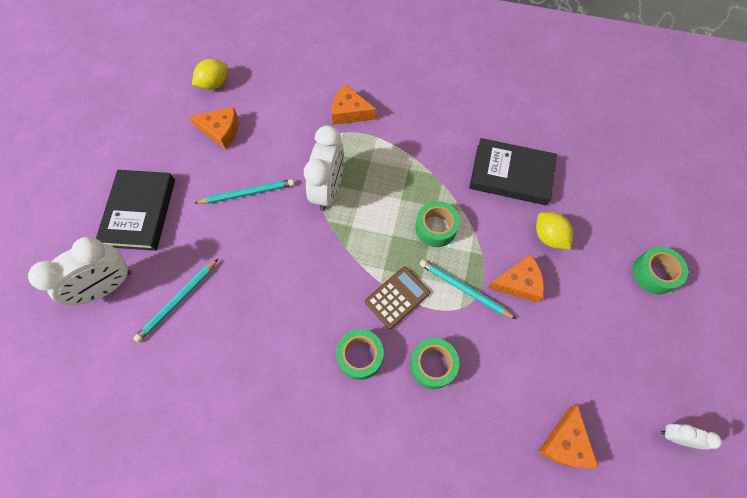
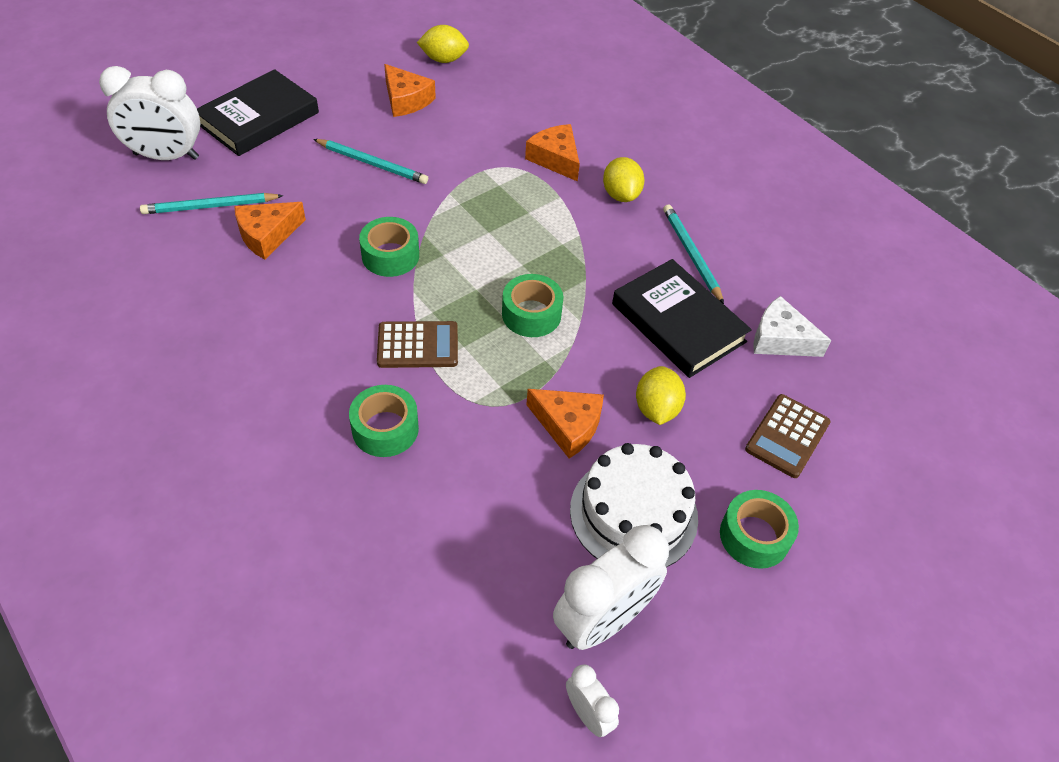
camera: 35 degrees right, 15 degrees down
white clock [304,125,344,211] -> white clock moved to [553,525,669,650]
green tape [336,329,384,380] -> green tape moved to [359,217,419,277]
turquoise pencil [420,259,516,319] -> turquoise pencil moved to [663,205,724,304]
orange cheese [538,405,598,468] -> orange cheese moved to [234,202,306,259]
none -> white cake [570,443,698,567]
none -> yellow lemon [603,157,644,202]
none -> brown calculator [745,394,831,478]
none -> white cheese [753,296,831,357]

